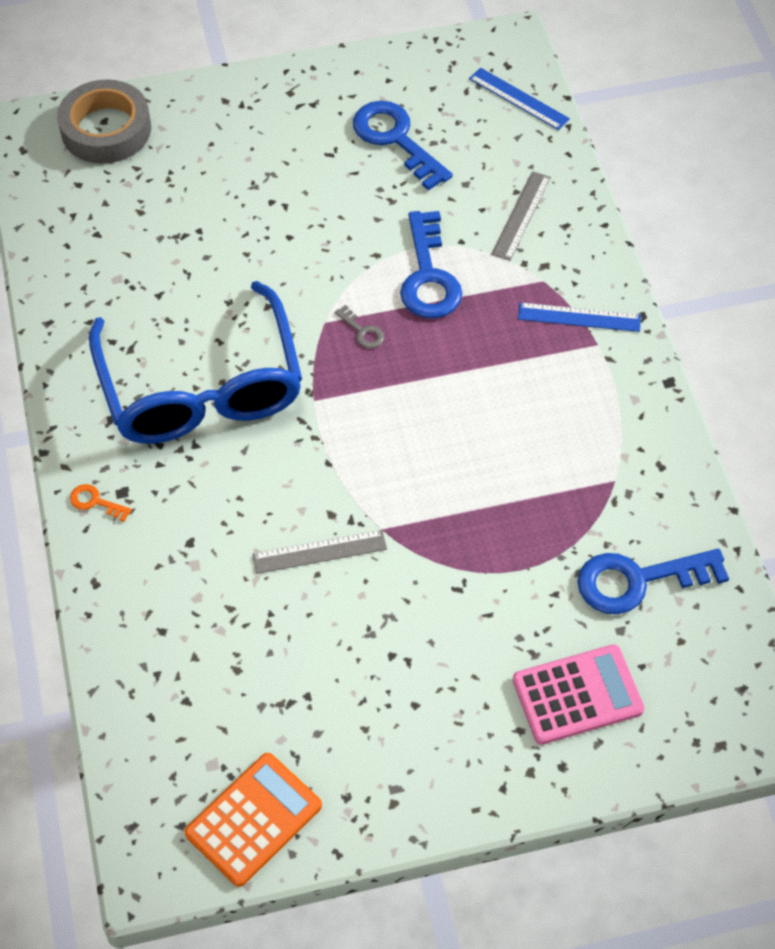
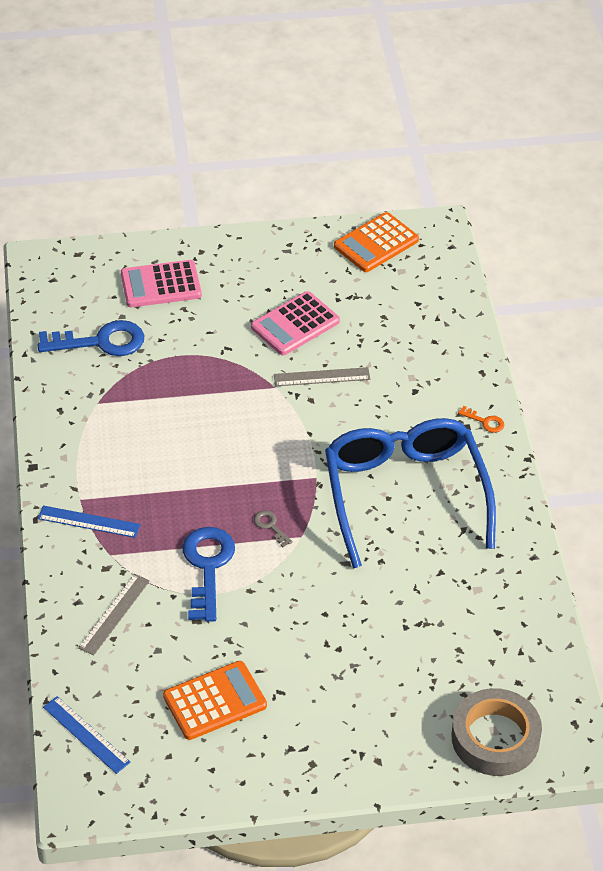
camera: 175 degrees left, 10 degrees down
blue key [353,101,453,191] -> orange calculator [163,661,267,740]
none -> pink calculator [251,291,340,355]

